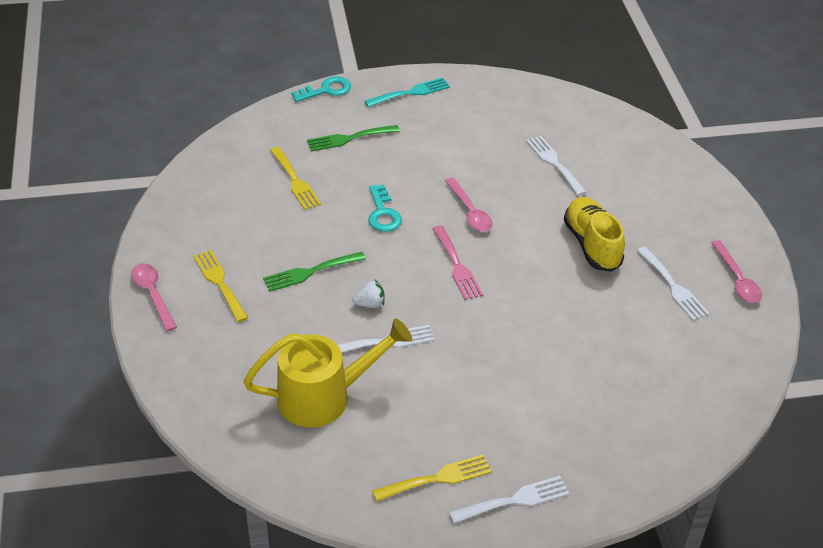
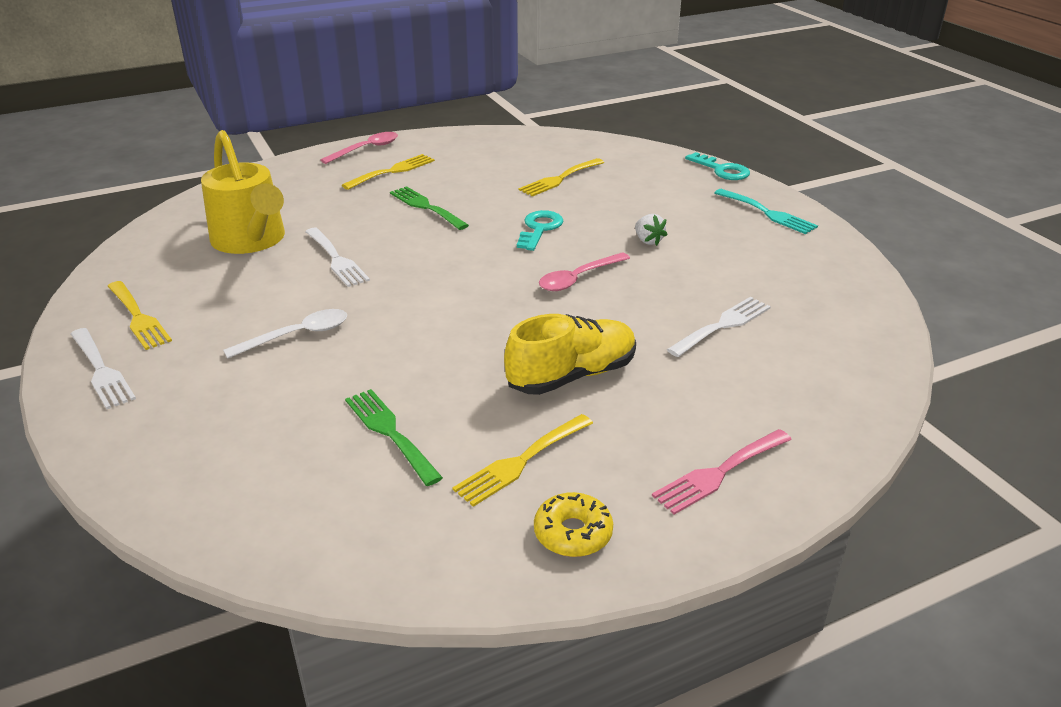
camera: 75 degrees right, 10 degrees down
green fork [307,125,400,152] -> green fork moved to [345,389,443,486]
white strawberry [352,280,385,308] -> white strawberry moved to [635,214,667,246]
turquoise key [368,185,402,232] -> turquoise key turned 135 degrees clockwise [517,210,563,251]
pink fork [432,226,483,300] -> pink fork moved to [652,429,792,515]
white fork [637,247,710,321] -> yellow fork [452,414,593,507]
pink spoon [711,240,762,303] -> yellow donut [534,492,613,557]
none -> white spoon [223,309,347,359]

